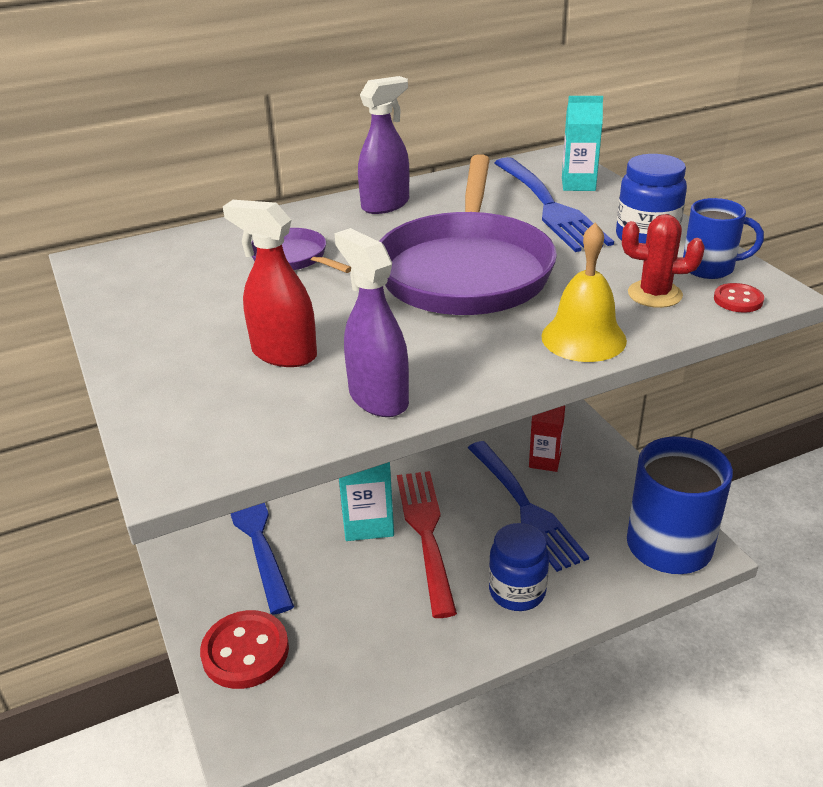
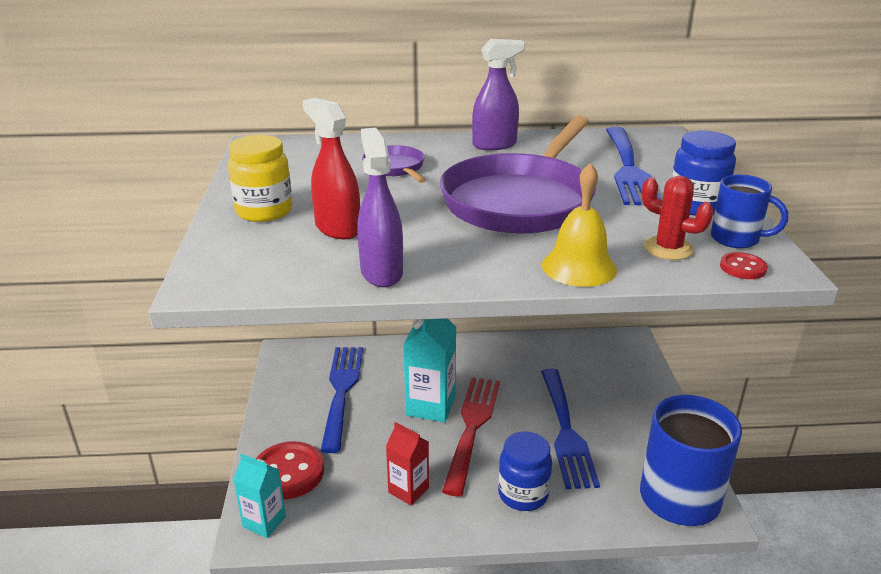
camera: 20 degrees right, 5 degrees down
red carton [529,405,565,472] -> red carton moved to [386,422,429,505]
turquoise carton [562,96,603,191] -> turquoise carton moved to [233,454,286,538]
none -> yellow jar [228,135,292,222]

